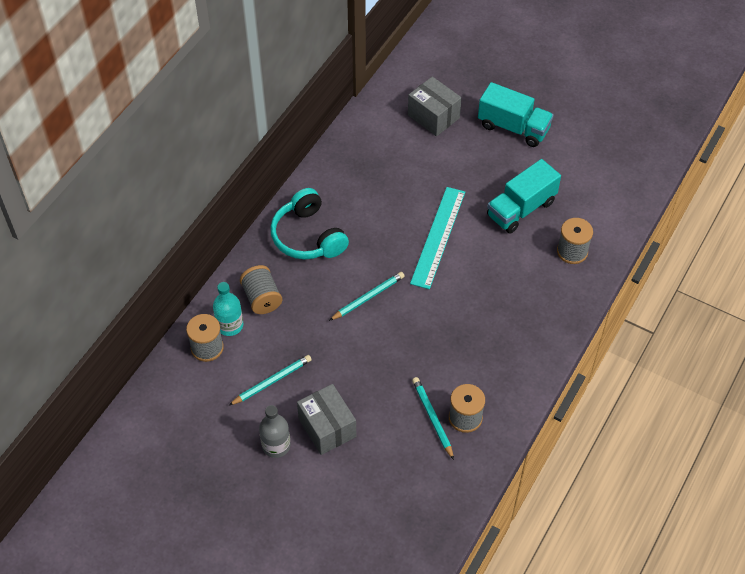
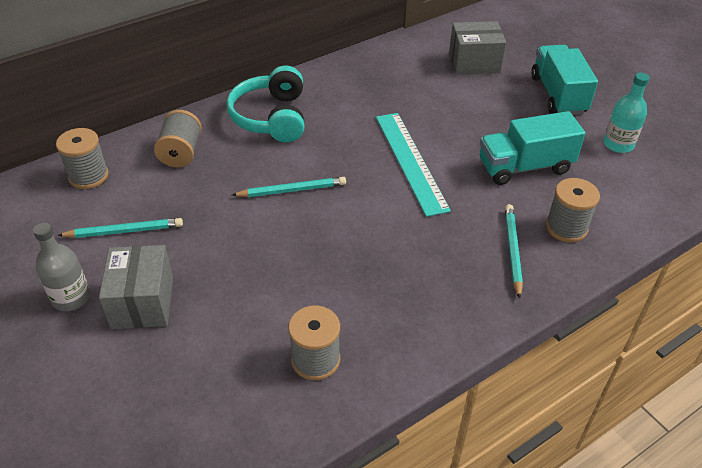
camera: 25 degrees right, 10 degrees down
turquoise bottle [213,282,243,336] -> turquoise bottle moved to [603,73,650,153]
grey box [408,77,462,136] -> grey box turned 75 degrees counterclockwise [449,21,506,75]
turquoise ruler [410,187,465,289] -> turquoise ruler turned 60 degrees counterclockwise [376,113,451,217]
turquoise pencil [412,377,454,460] -> turquoise pencil moved to [505,204,523,299]
turquoise truck [478,82,554,147] -> turquoise truck turned 150 degrees counterclockwise [531,45,598,115]

